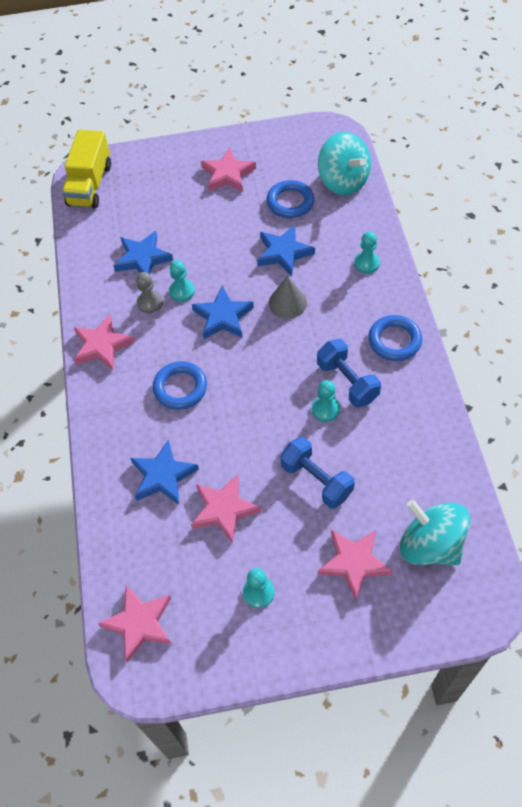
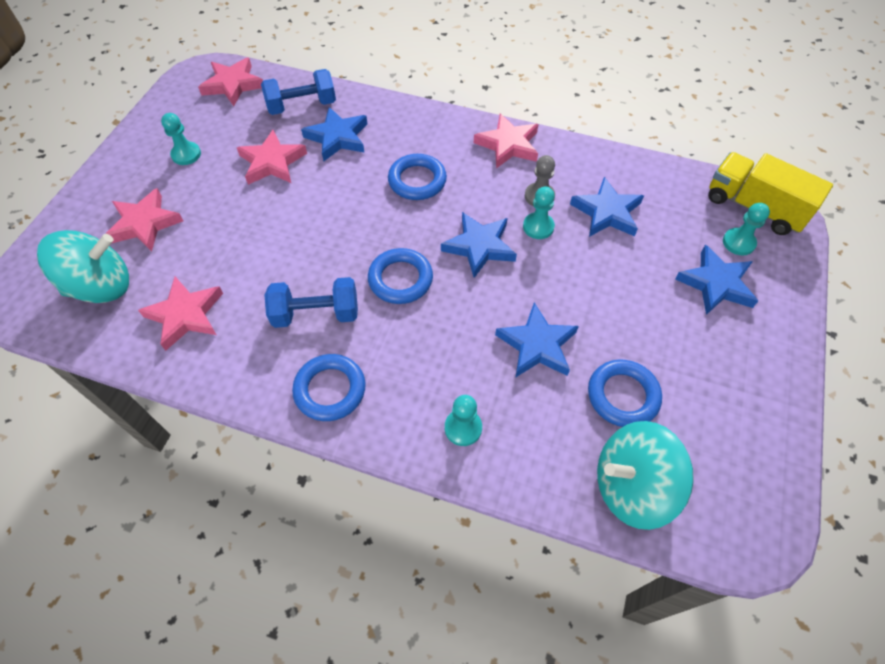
camera: 115 degrees right, 0 degrees up
pink star [201,148,256,192] -> pink star moved to [138,277,223,351]
grey cone [269,276,307,319] -> none
blue dumbbell [280,437,355,509] -> blue dumbbell moved to [261,69,336,115]
turquoise pawn [312,380,340,422] -> turquoise pawn moved to [723,203,770,255]
none -> blue ring [368,248,433,304]
none -> blue star [675,245,758,315]

